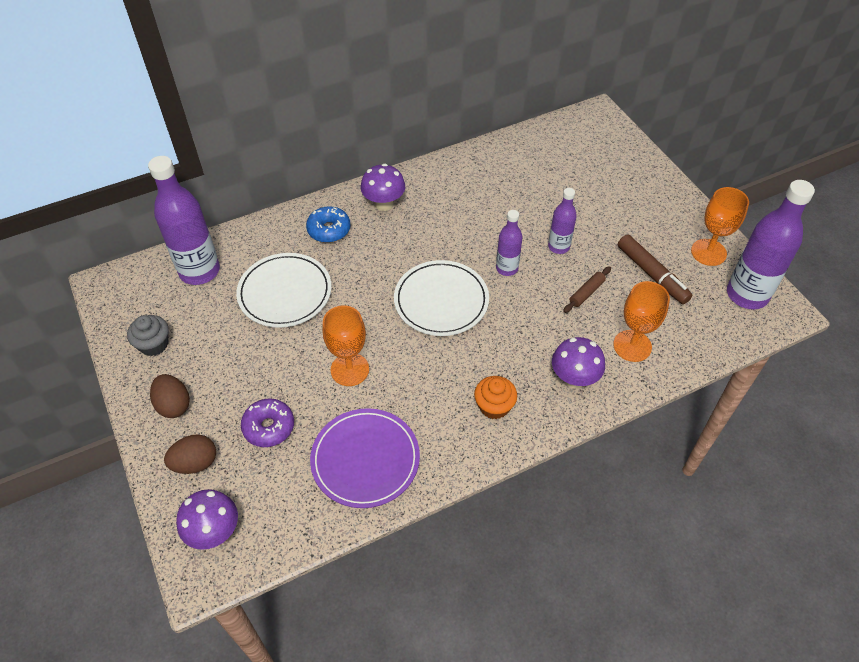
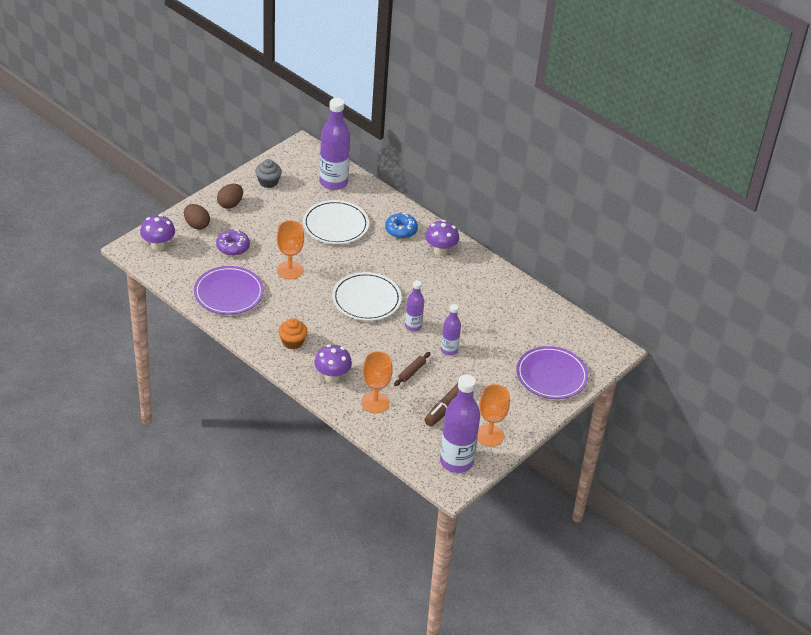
camera: 65 degrees right, 10 degrees down
brown rolling pin [563,266,611,313] -> brown rolling pin turned 75 degrees counterclockwise [394,352,430,386]
none -> purple plate [516,346,588,399]

